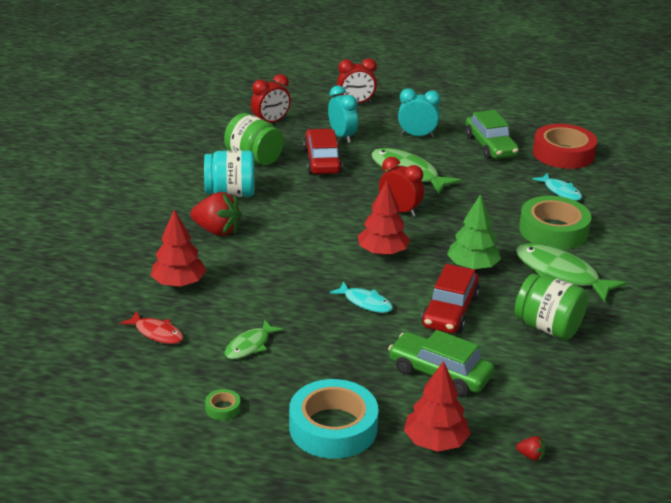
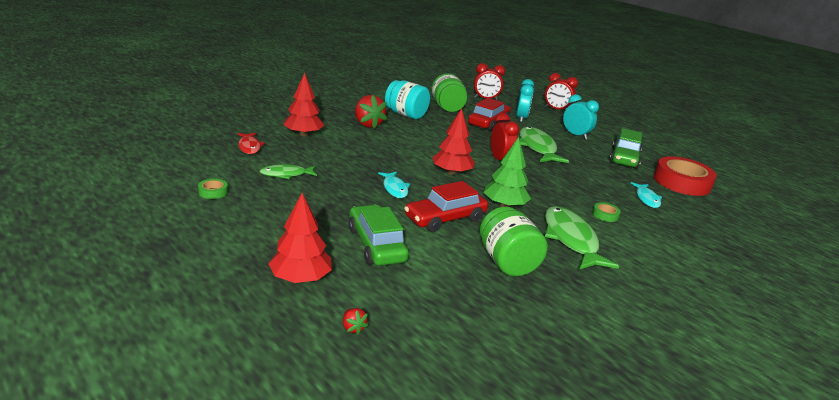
camera: 35 degrees right, 5 degrees down
turquoise tape [289,379,379,459] -> none
green tape [519,196,591,249] -> green tape [592,202,621,222], size x0.41

